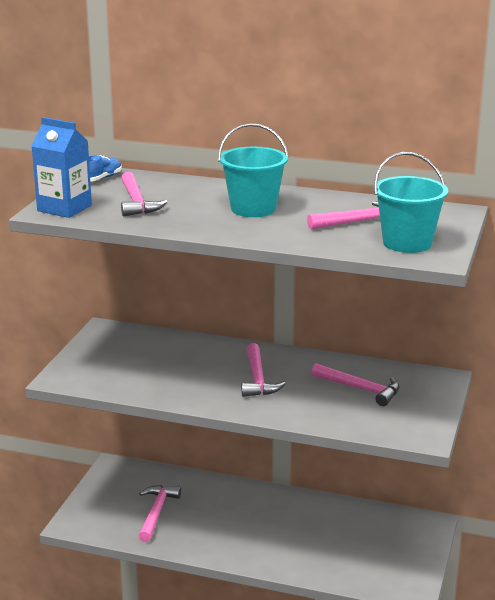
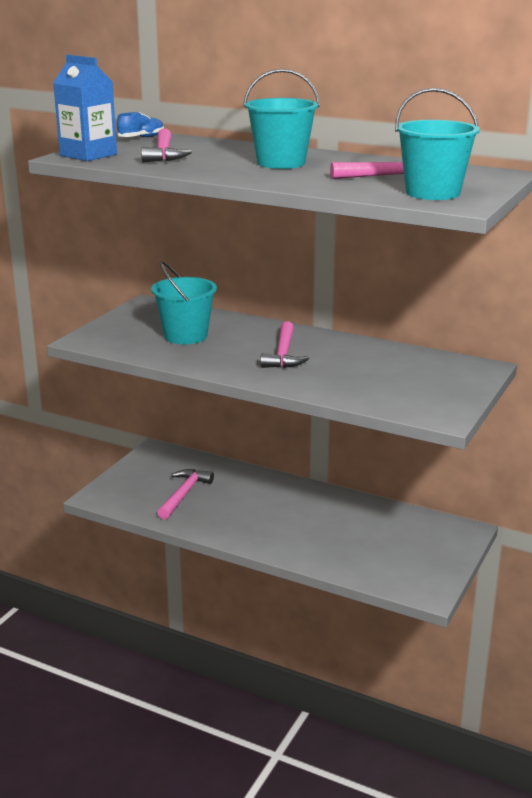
camera: 10 degrees right, 0 degrees up
pink hammer [311,363,400,406] -> none
none -> turquoise bucket [151,261,217,344]

